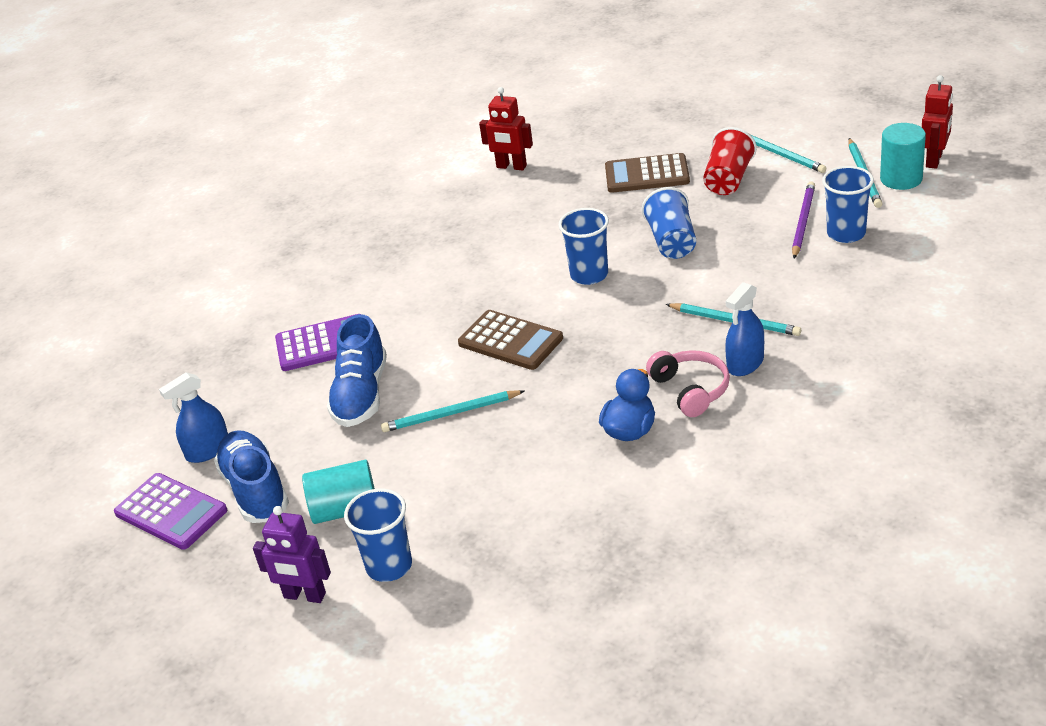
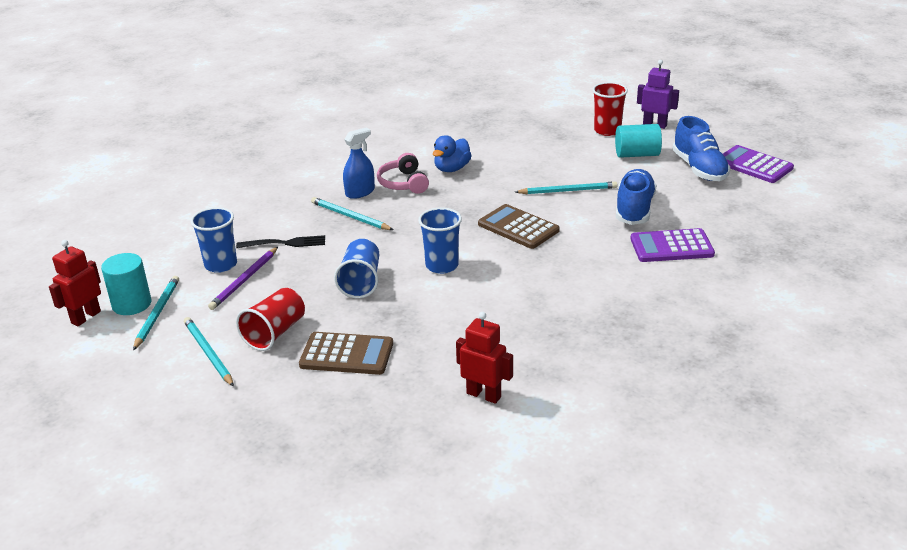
camera: 175 degrees left, 5 degrees down
blue spray bottle [159,372,228,463] -> none
blue cup [344,489,412,582] -> red cup [592,82,628,136]
none -> black fork [236,235,325,248]

